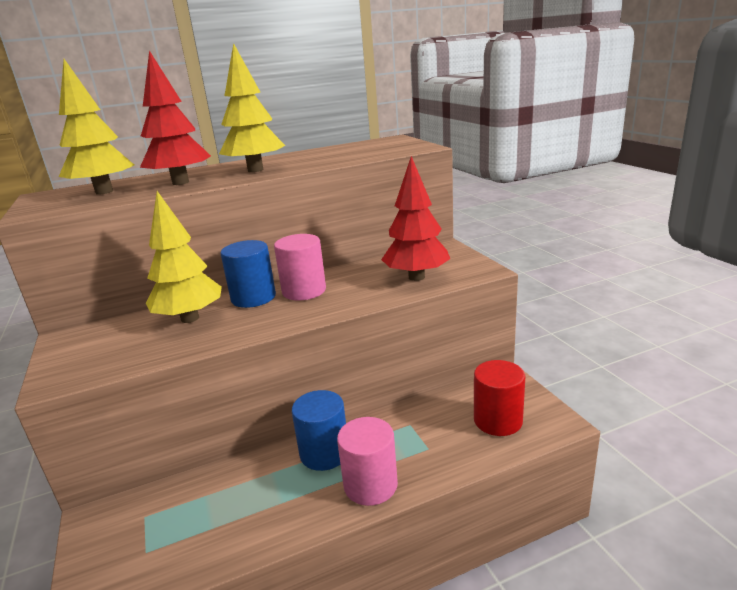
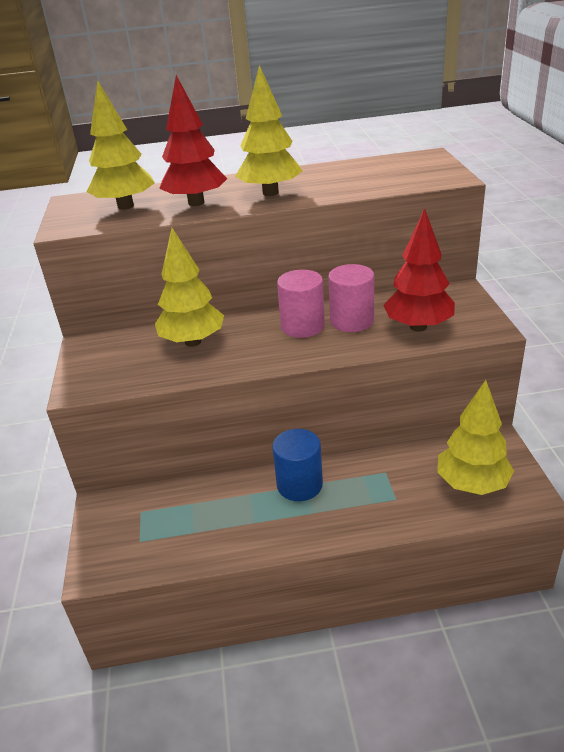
camera: 15 degrees right, 10 degrees up
blue cylinder [220,240,276,308] -> none
pink cylinder [337,417,398,506] -> pink cylinder moved to [328,264,374,332]
red cylinder [474,360,525,436] -> yellow tree [437,380,514,495]

